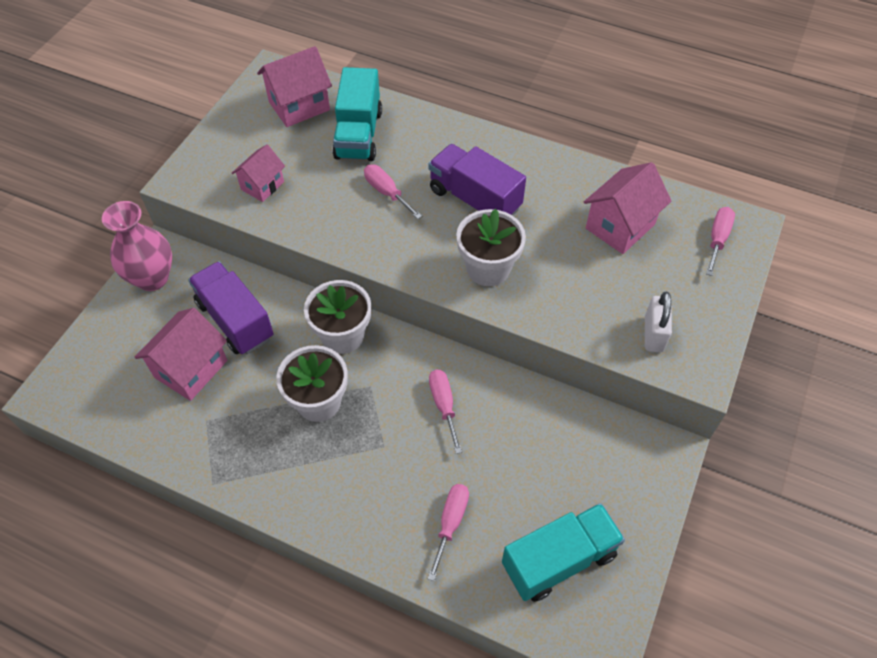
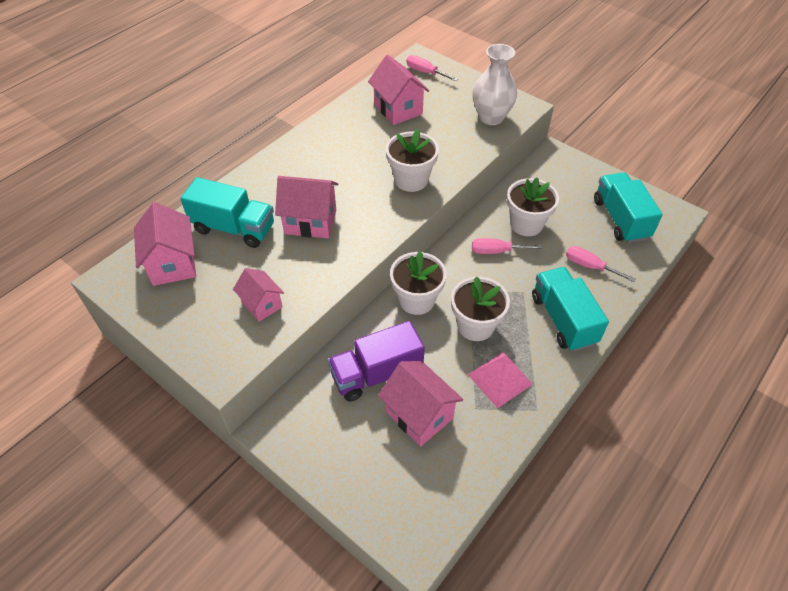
camera: 75 degrees left, 5 degrees down
pink vase [102,201,172,291] -> none
pink screwdriver [364,165,422,219] -> pink house [275,176,338,238]
purple truck [428,144,526,216] -> none
white padlock [645,292,672,352] -> white vase [472,44,517,125]
none -> pink pyramid [468,352,533,408]
none -> white flower pot [507,178,559,236]
none -> turquoise truck [532,267,609,352]

